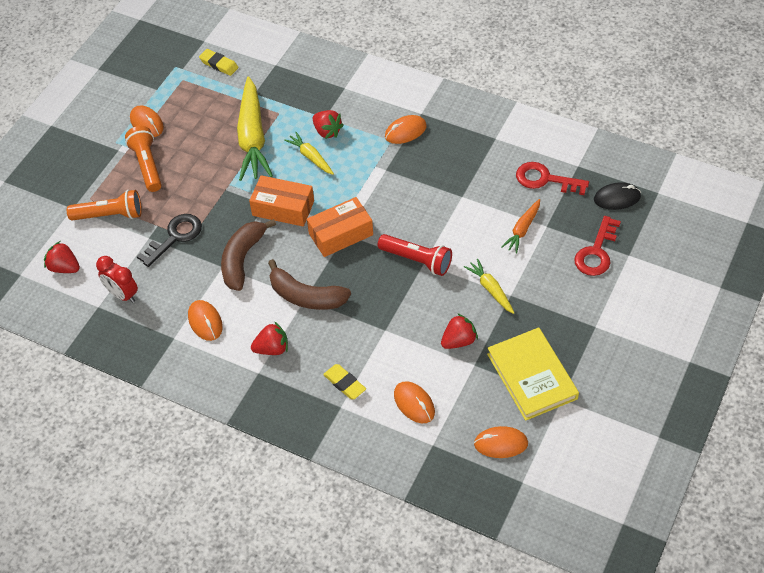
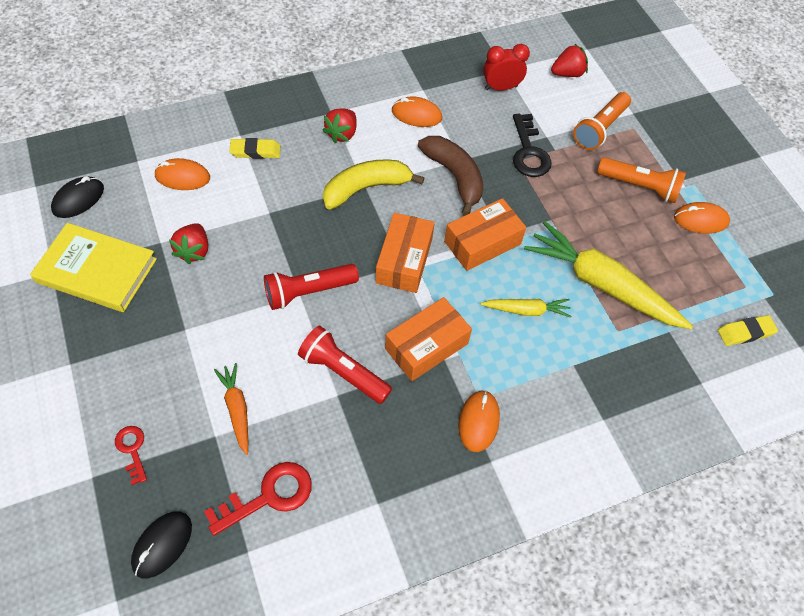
camera: 125 degrees right, 5 degrees up
brown banana [268,259,351,310] -> yellow banana [323,159,424,210]
red strawberry [313,110,344,139] -> none
yellow carrot [464,259,514,314] -> none
orange mouse [474,426,528,458] -> black mouse [51,176,104,218]
red key [574,216,621,276] -> red key [115,426,147,485], size x0.59
none -> red flashlight [298,326,392,404]
none -> orange box [385,297,472,381]

